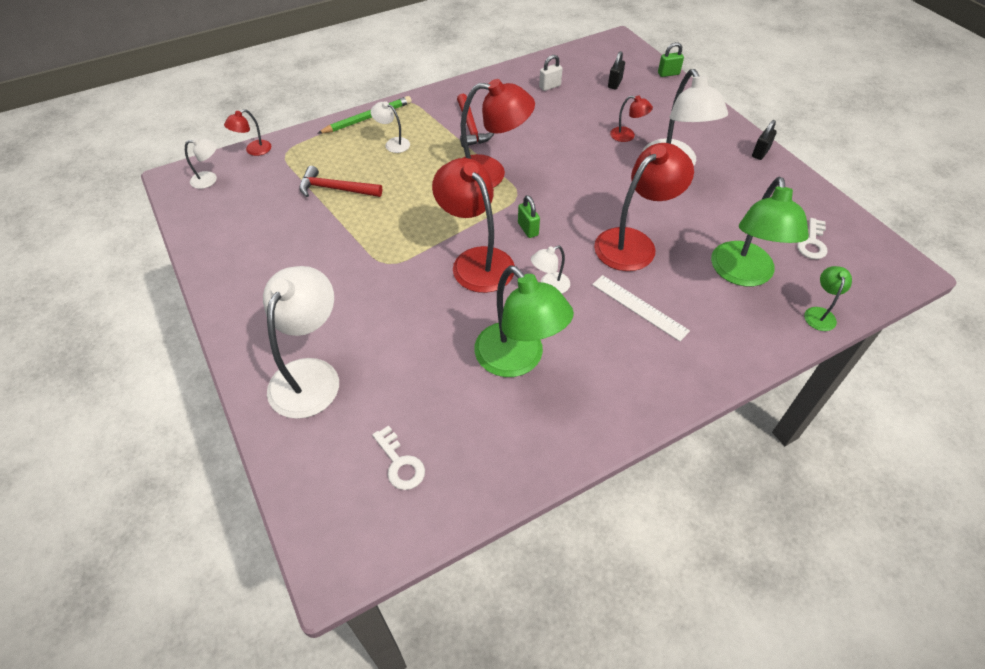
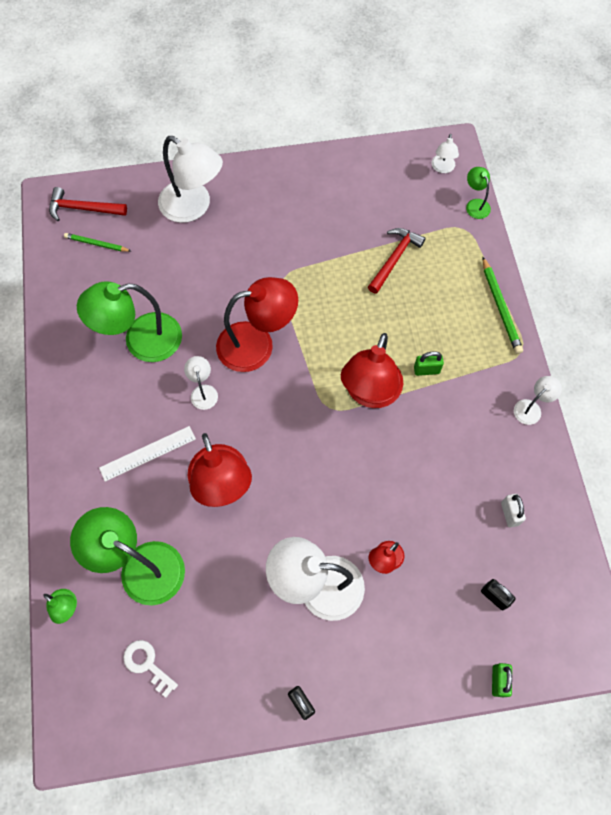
camera: 110 degrees right, 15 degrees up
red lamp [224,109,271,156] -> green lamp [466,167,491,219]
white lamp [371,101,410,153] -> white lamp moved to [514,376,562,425]
white key [372,426,425,490] -> green pencil [64,233,131,252]
red hammer [457,94,495,147] -> red hammer moved to [49,187,127,221]
green padlock [518,195,540,238] -> green padlock moved to [414,351,444,376]

